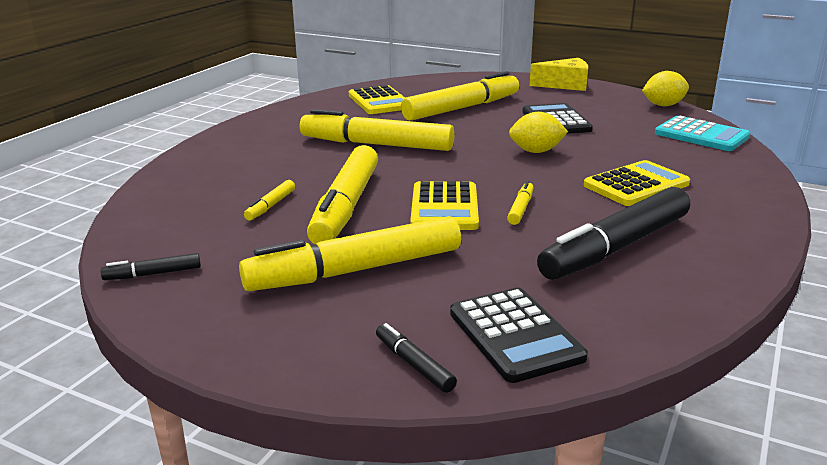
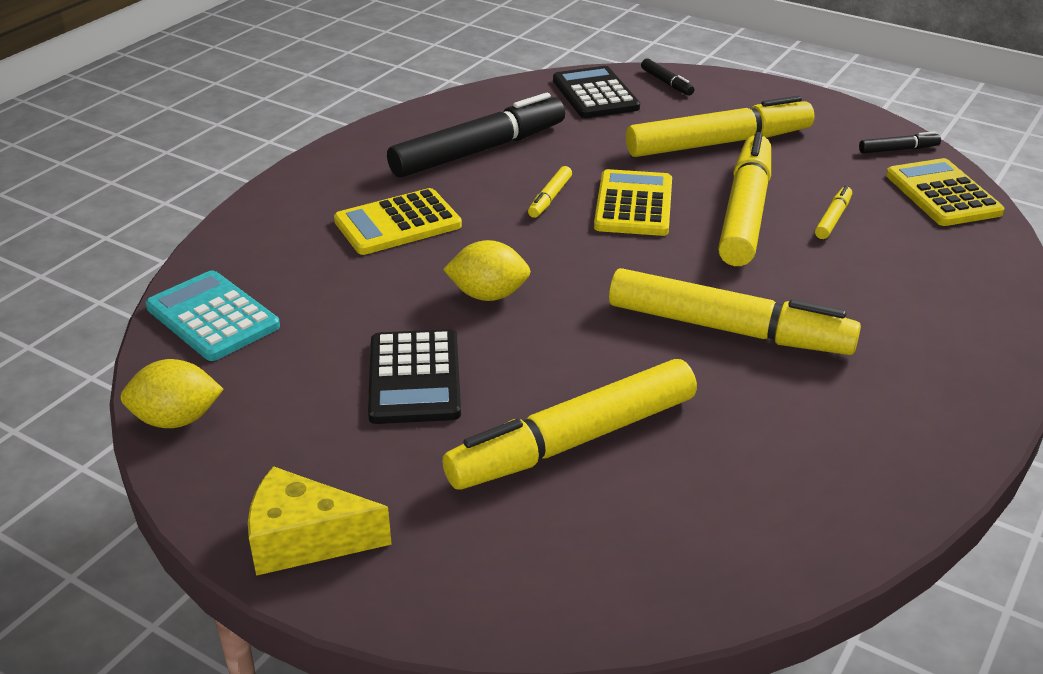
camera: 175 degrees left, 10 degrees up
yellow calculator [349,85,405,114] -> yellow calculator moved to [886,158,1004,226]

